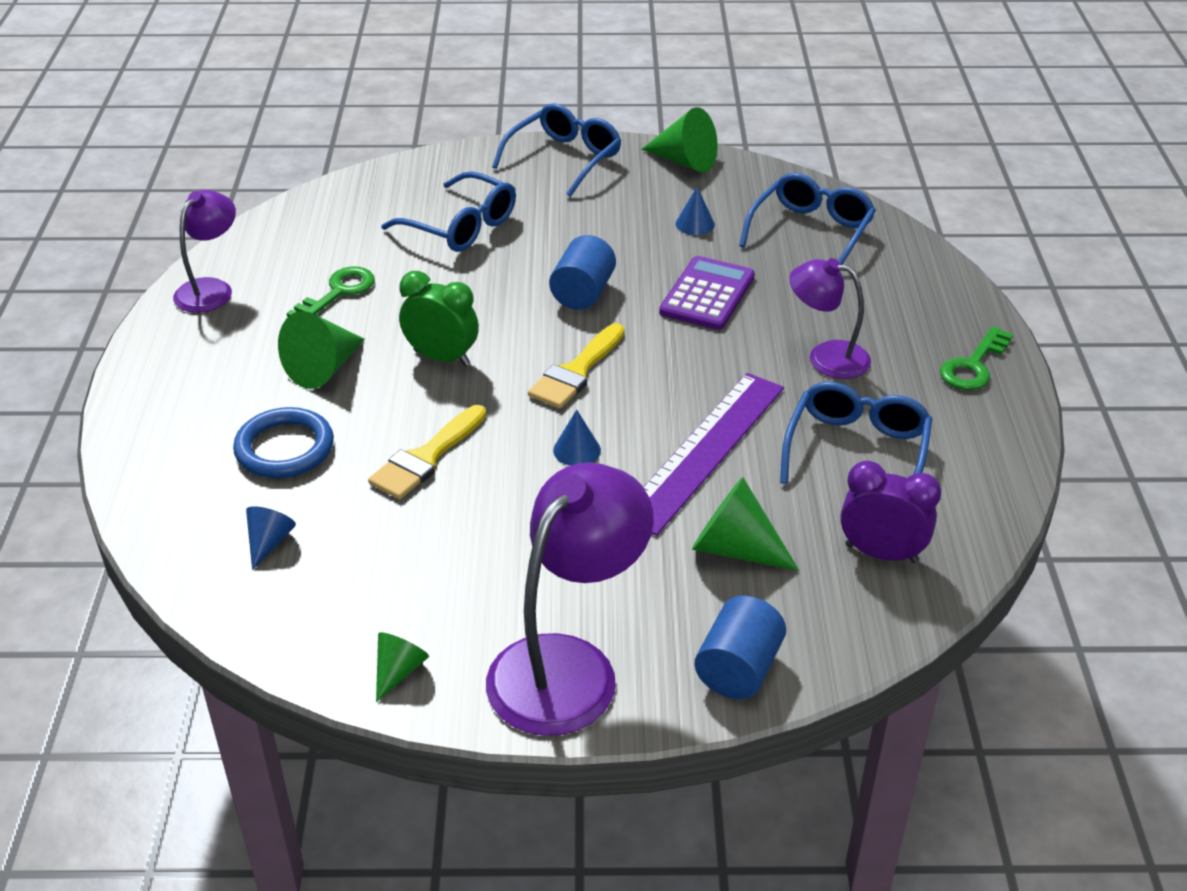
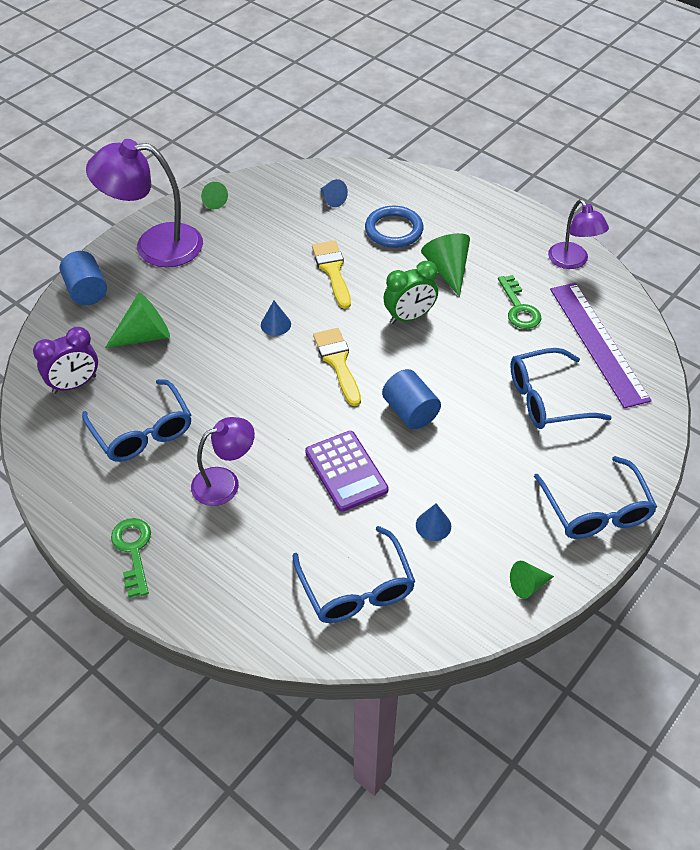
camera: 130 degrees right, 10 degrees up
purple lamp [486,462,654,736] -> purple lamp turned 105 degrees clockwise [86,139,203,267]
green cone [641,107,718,173] -> green cone [510,561,554,599], size x0.58
purple ruler [644,373,784,536] -> purple ruler moved to [550,283,652,408]

